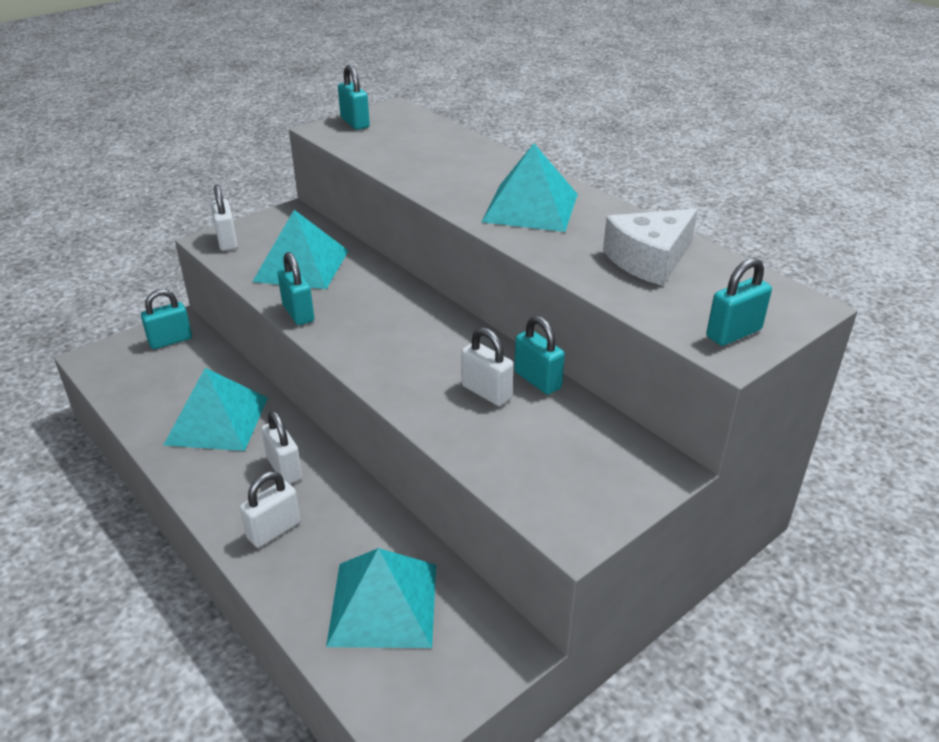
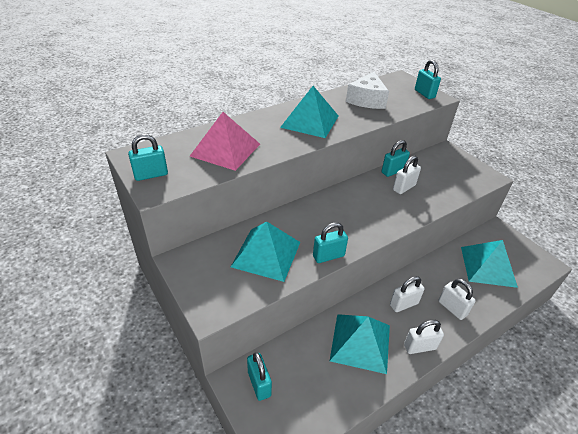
camera: 85 degrees left, 5 degrees up
white padlock [211,185,238,251] -> white padlock moved to [404,320,444,354]
white cheese [603,209,698,286] -> white cheese turned 45 degrees clockwise [346,72,389,109]
none -> pink pyramid [190,112,260,171]

